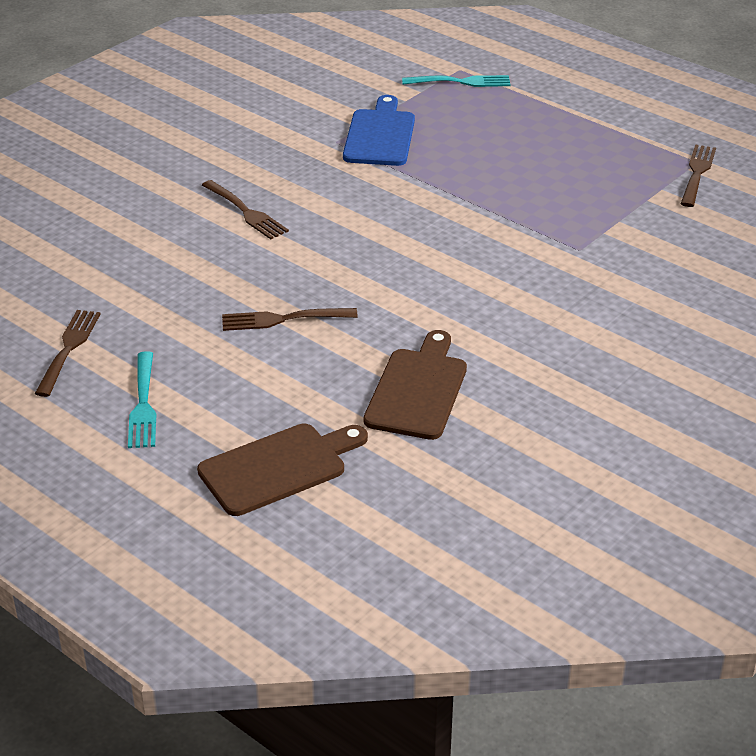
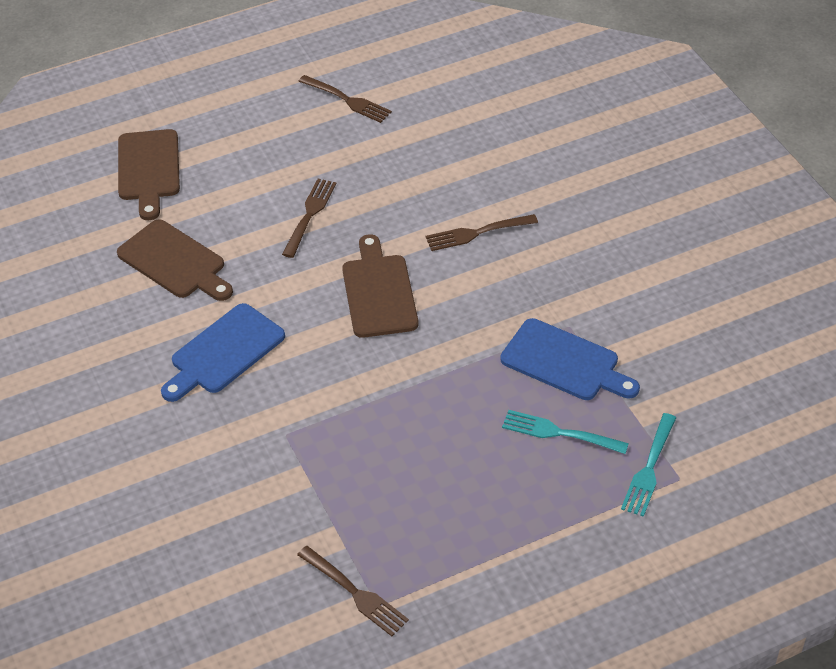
camera: 115 degrees right, 10 degrees up
turquoise fork [128,351,156,448] -> turquoise fork moved to [502,410,629,454]
none -> blue cutting board [161,303,285,402]
none -> brown cutting board [342,234,418,338]

